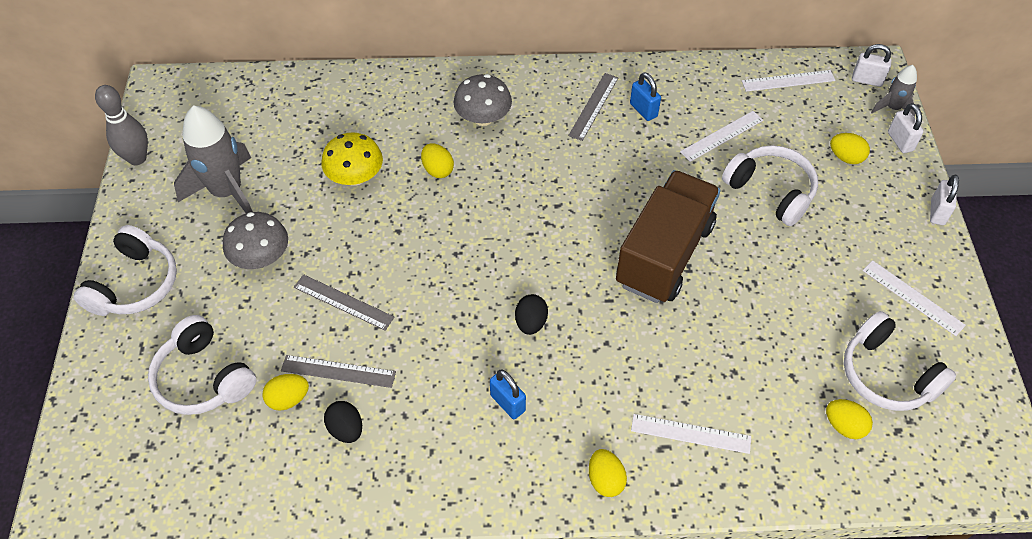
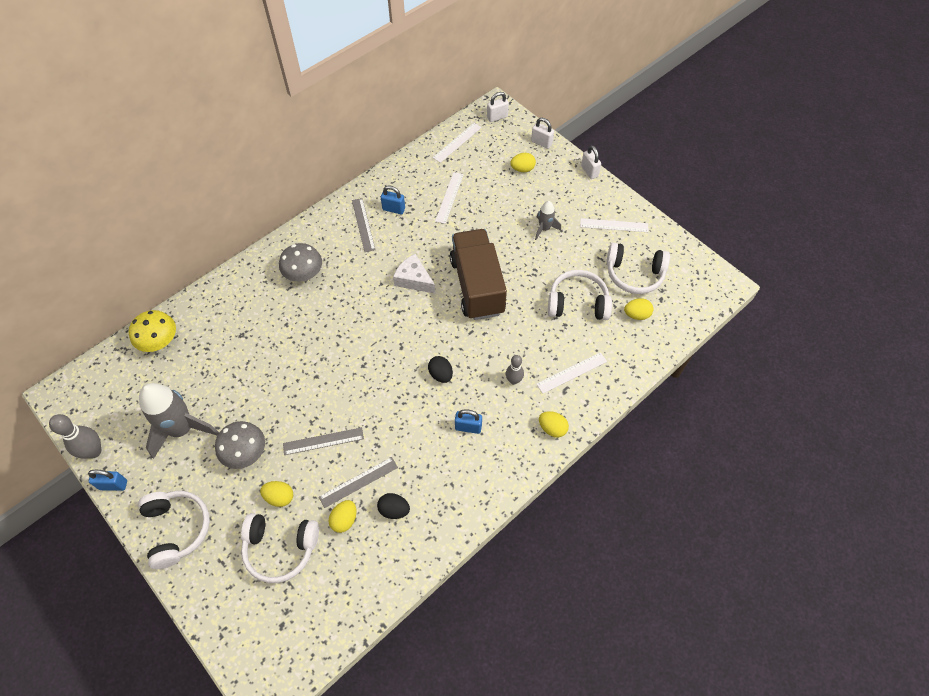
camera: 40 degrees left, 5 degrees up
yellow mushroom [322,132,383,186] -> yellow mushroom moved to [129,310,176,352]
yellow egg [421,144,454,178] -> yellow egg moved to [260,481,293,507]
white headphones [722,145,818,226] -> white headphones moved to [548,270,612,320]
grey rocket [871,65,917,117] -> grey rocket moved to [535,201,561,240]
none -> blue padlock [88,470,127,491]
none -> white cheese [393,254,435,294]
none -> grey bowling pin [506,355,524,384]

